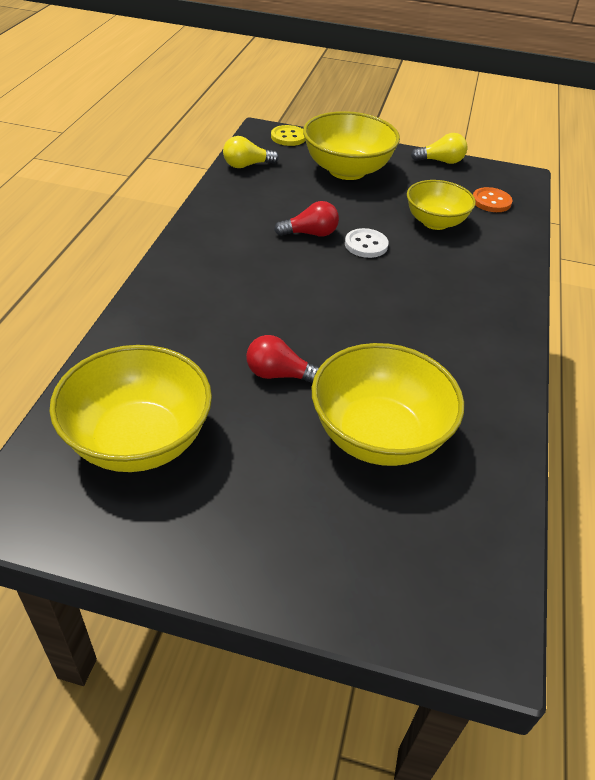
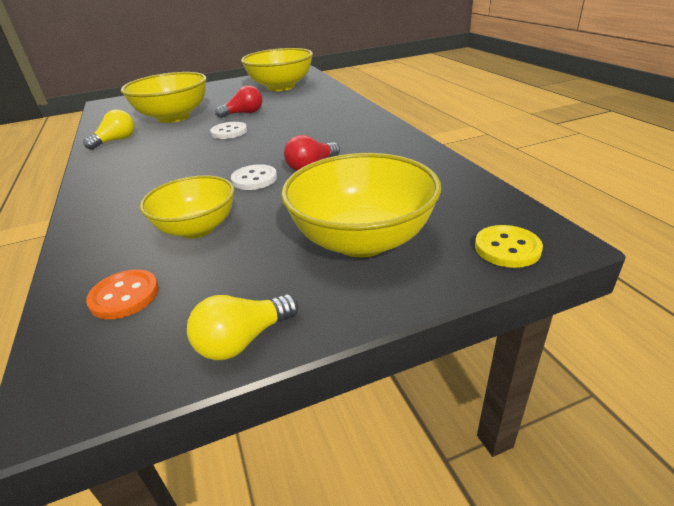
camera: 150 degrees right, 10 degrees down
yellow light bulb [223,136,279,168] -> yellow light bulb moved to [83,110,135,150]
none -> white button [210,122,247,139]

